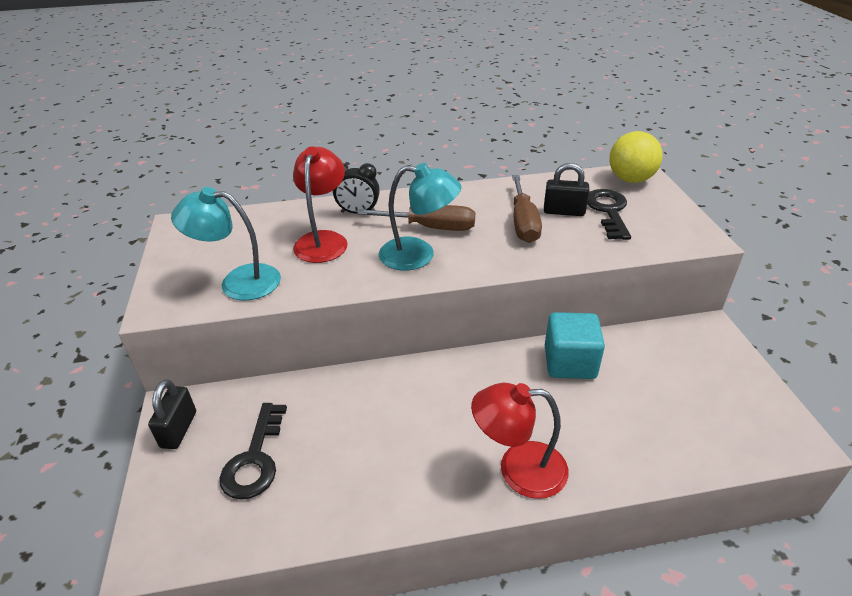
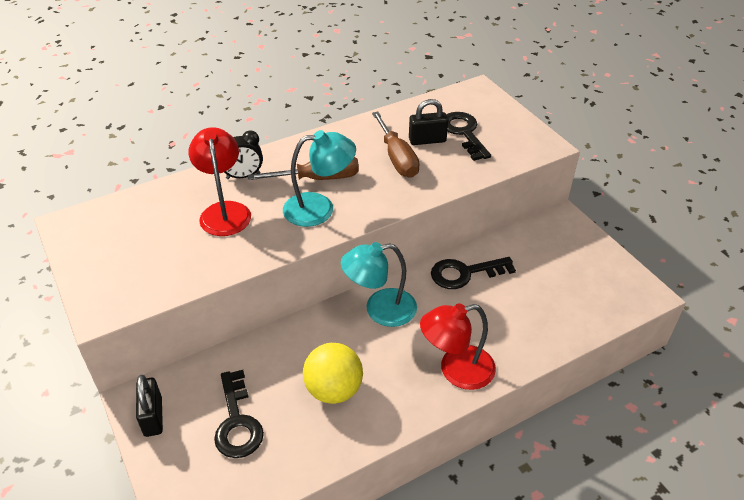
camera: 20 degrees left, 5 degrees up
turquoise lamp [171,187,281,301] -> turquoise lamp moved to [341,242,417,327]
turquoise cube [545,312,605,379] -> black key [431,257,516,289]
yellow ball [609,131,663,183] -> yellow ball moved to [303,343,363,404]

